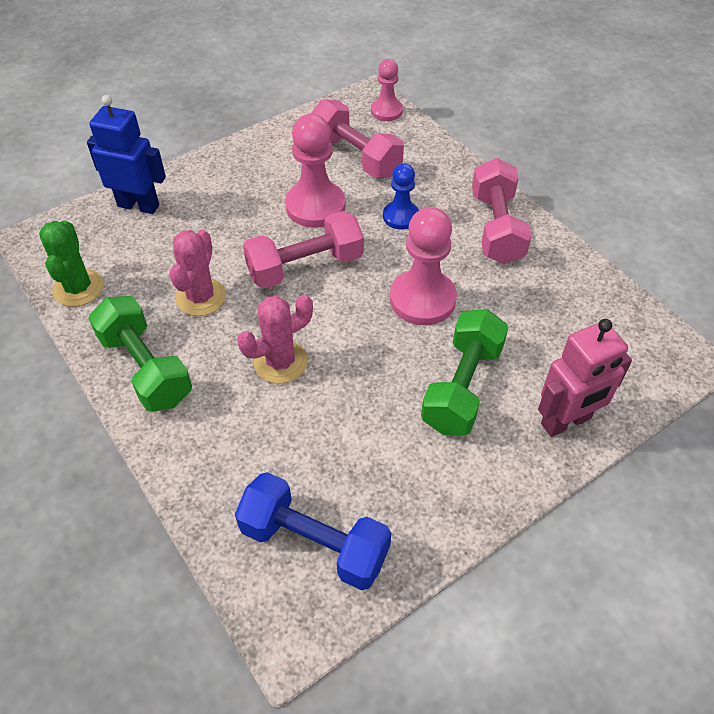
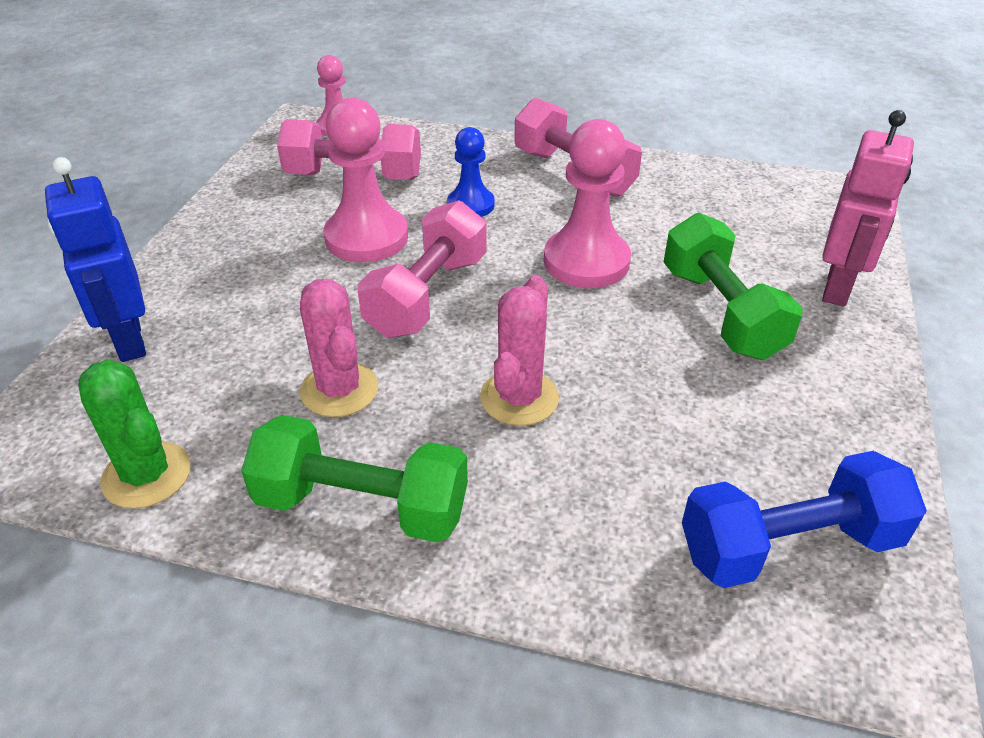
camera: 40 degrees left, 10 degrees down
blue robot [87,95,166,214] -> blue robot turned 90 degrees counterclockwise [45,157,146,362]

